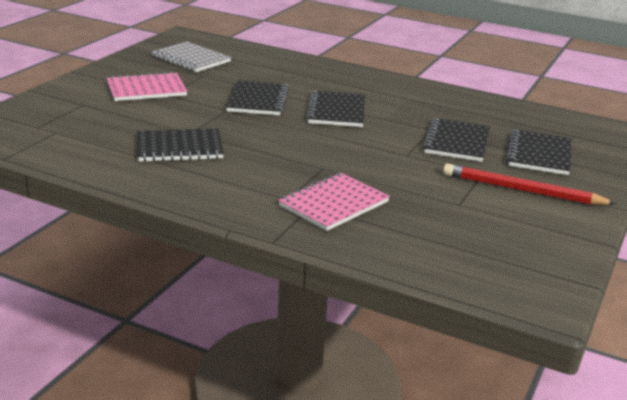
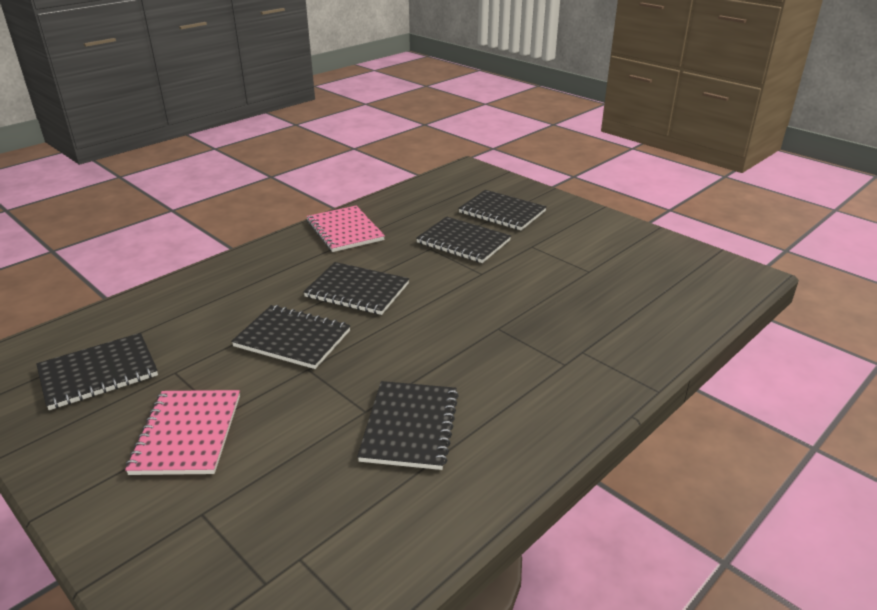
camera: 70 degrees left, 5 degrees up
grey notebook [152,42,231,72] -> black notebook [36,333,158,410]
pink notebook [278,173,390,231] -> pink notebook moved to [307,206,385,252]
red pencil [443,164,617,205] -> none

